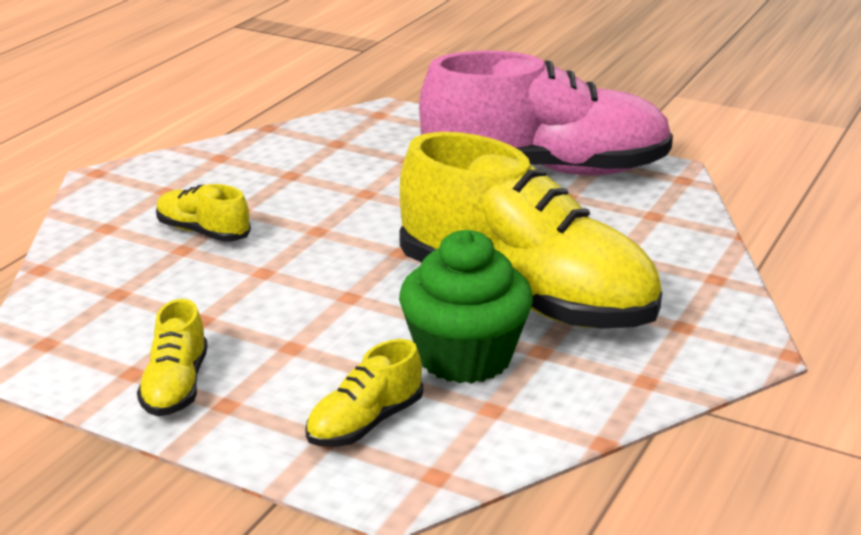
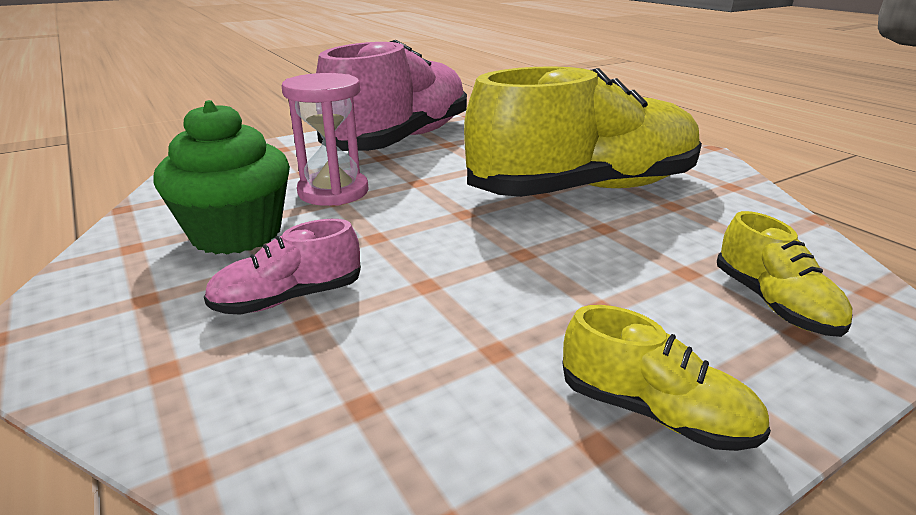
camera: 60 degrees left, 0 degrees up
yellow shoe [156,184,251,242] -> pink shoe [204,219,361,315]
green cupcake [399,230,533,384] -> green cupcake moved to [153,100,290,254]
none -> pink hourglass [281,73,368,206]

